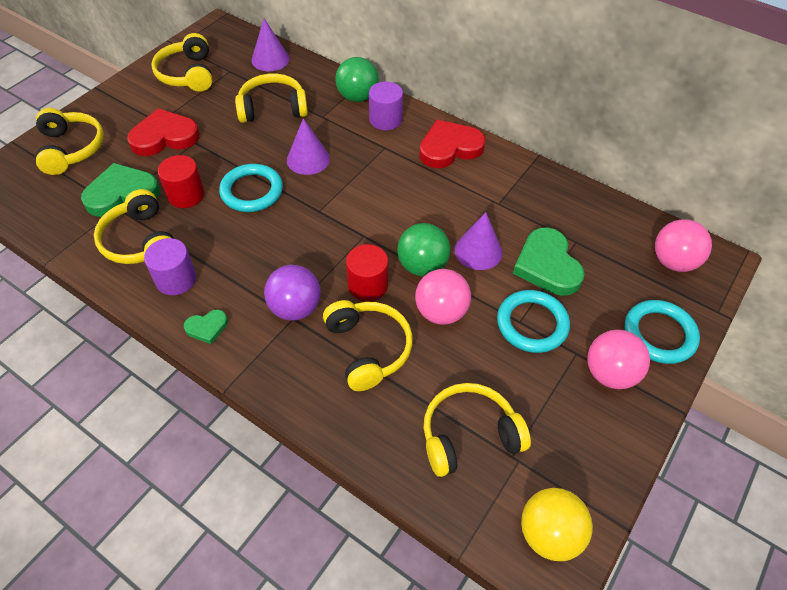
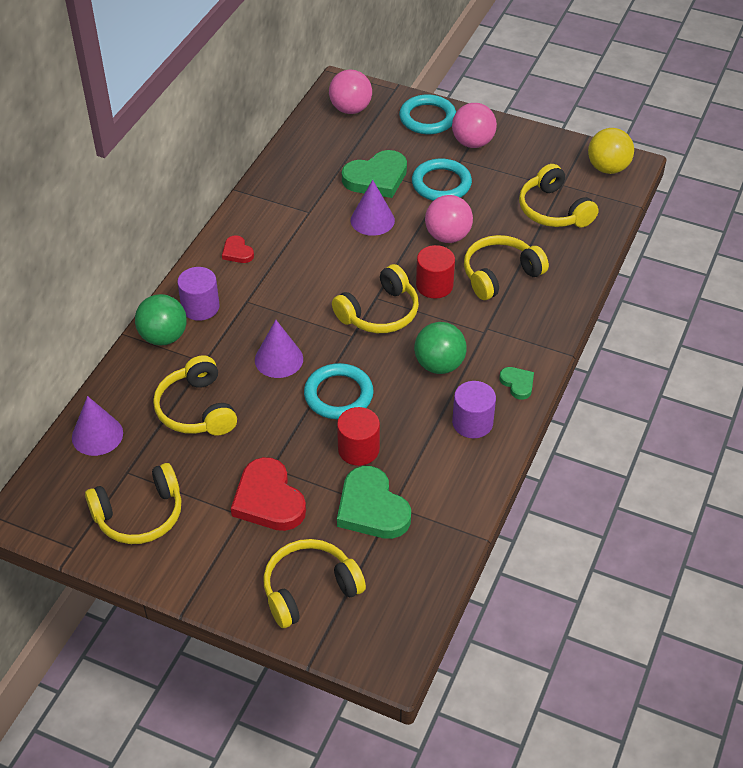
camera: 100 degrees left, 5 degrees down
yellow headphones [94,189,174,264] -> yellow headphones moved to [332,264,419,333]
purple ball [264,265,321,321] -> none
green ball [397,223,450,276] -> green ball moved to [414,322,467,374]
red heart [419,120,486,168] -> red heart [222,235,254,263], size x0.51

